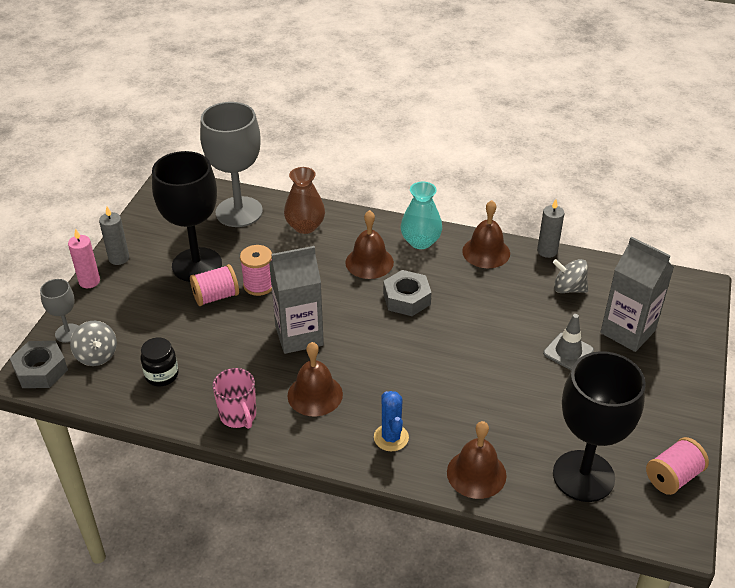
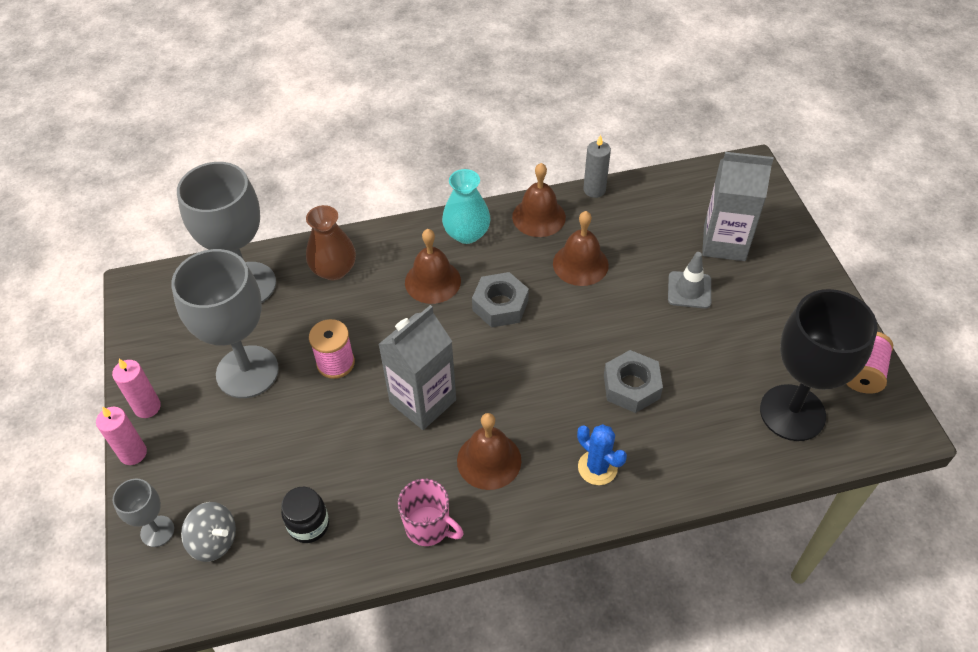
camera: 30 degrees left, 10 degrees up
grey nut [10,341,68,388] -> grey nut moved to [604,350,663,413]
grey candle [99,207,129,265] -> pink candle [112,359,161,418]
black goblet [152,151,222,282] -> grey goblet [171,249,279,398]
pink spool [190,264,239,306] -> none
brown bell [447,421,507,499] -> brown bell moved to [553,211,609,286]
grey spinning top [553,259,588,293] -> none

